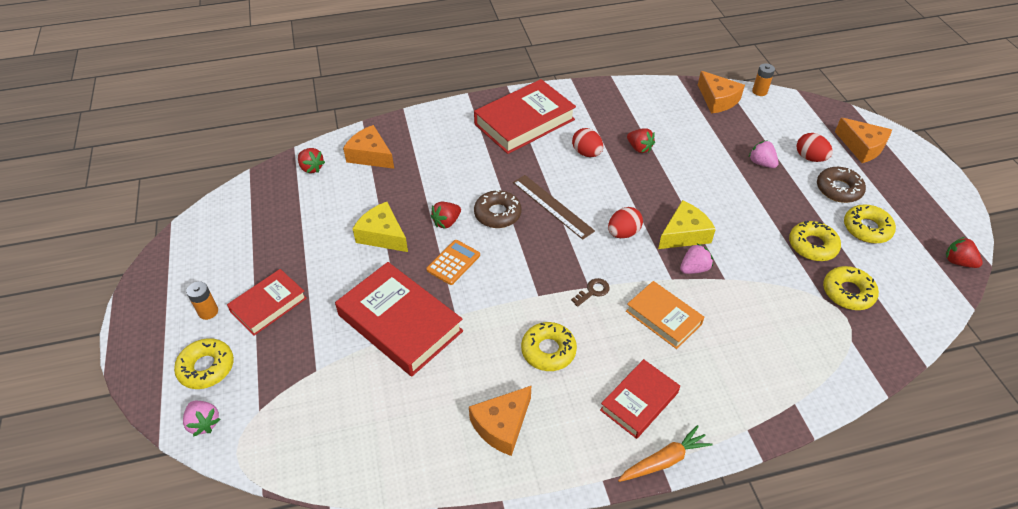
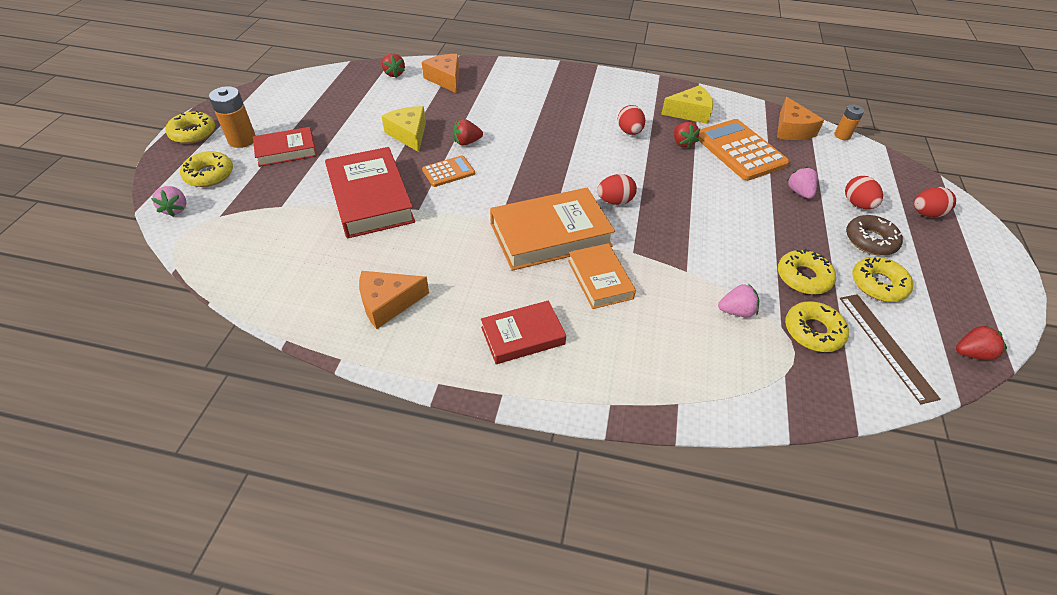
camera: 25 degrees right, 0 degrees up
orange battery [186,281,218,320] -> orange battery [209,86,256,148], size x1.60
red book [474,79,576,154] -> none
brown donut [474,190,521,228] -> none
brown ruler [513,175,595,240] -> brown ruler moved to [840,294,941,404]
yellow donut [521,322,577,371] -> yellow donut moved to [166,111,215,144]
brown key [571,278,610,307] -> orange book [490,188,615,271]
orange carrot [618,425,713,482] -> none
yellow cheese [658,200,716,249] -> yellow cheese moved to [661,85,713,124]
pink strawberry [680,244,713,274] -> pink strawberry moved to [718,284,759,317]
orange cheese [835,117,892,163] -> red egg [914,187,956,217]
red strawberry [946,237,983,268] -> red strawberry turned 105 degrees clockwise [956,325,1007,360]
none -> orange calculator [698,119,789,181]

